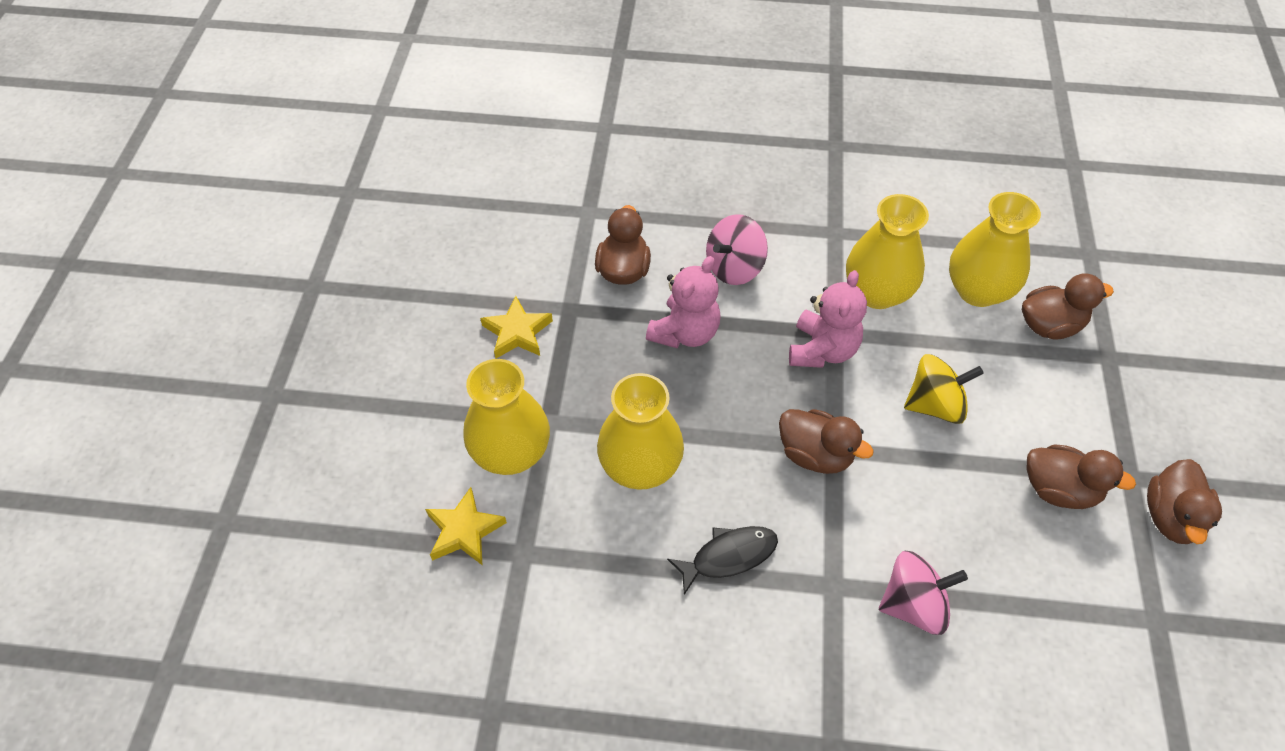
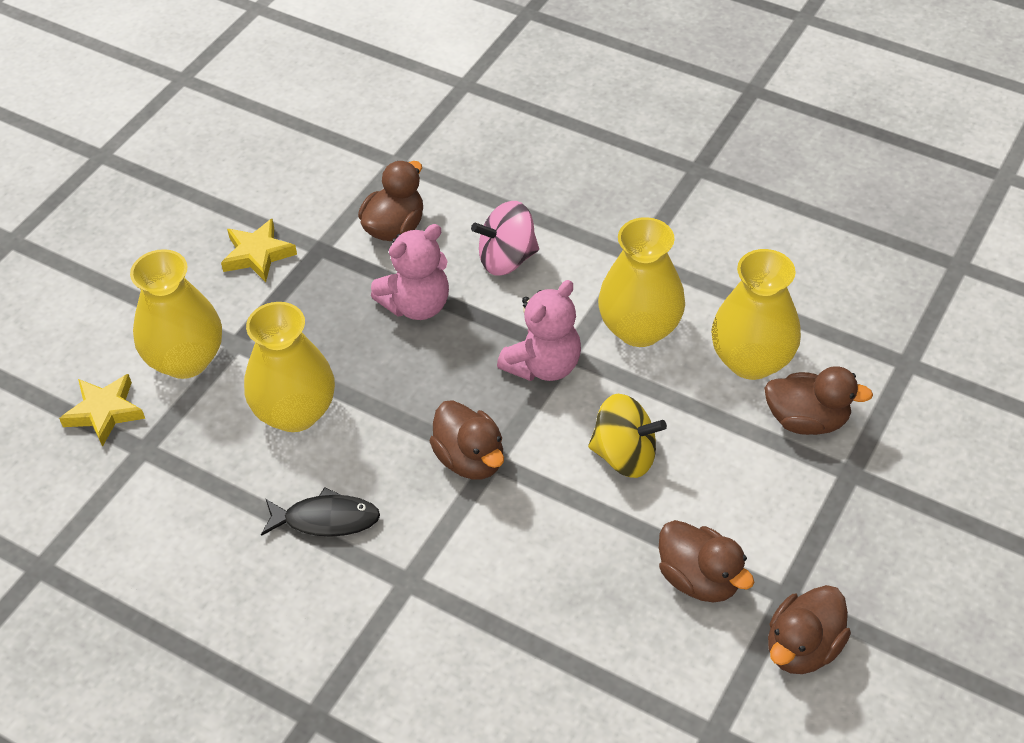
camera: 25 degrees right, 5 degrees down
pink spinning top [879,551,968,635] -> none

